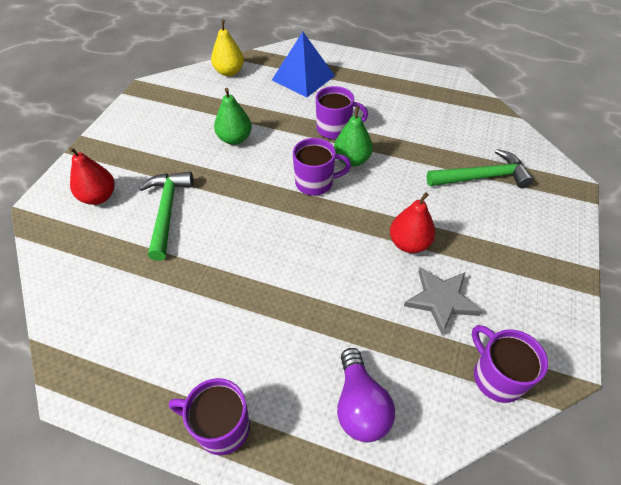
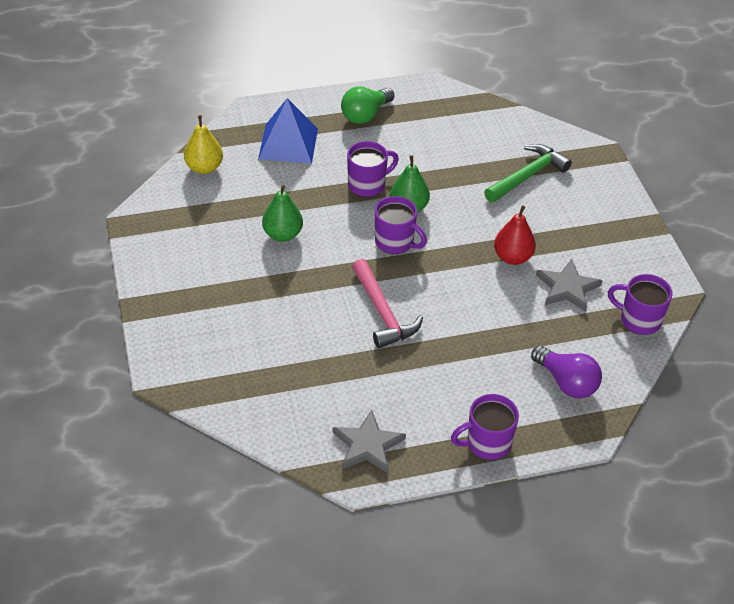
camera: 35 degrees left, 5 degrees down
red pear [69,147,115,205] -> none
green hammer [139,172,194,261] -> none
purple mug [293,138,351,196] -> purple mug turned 75 degrees clockwise [375,196,427,254]
none -> grey star [333,410,406,473]
none -> green light bulb [341,86,394,124]
none -> pink hammer [352,259,423,348]

